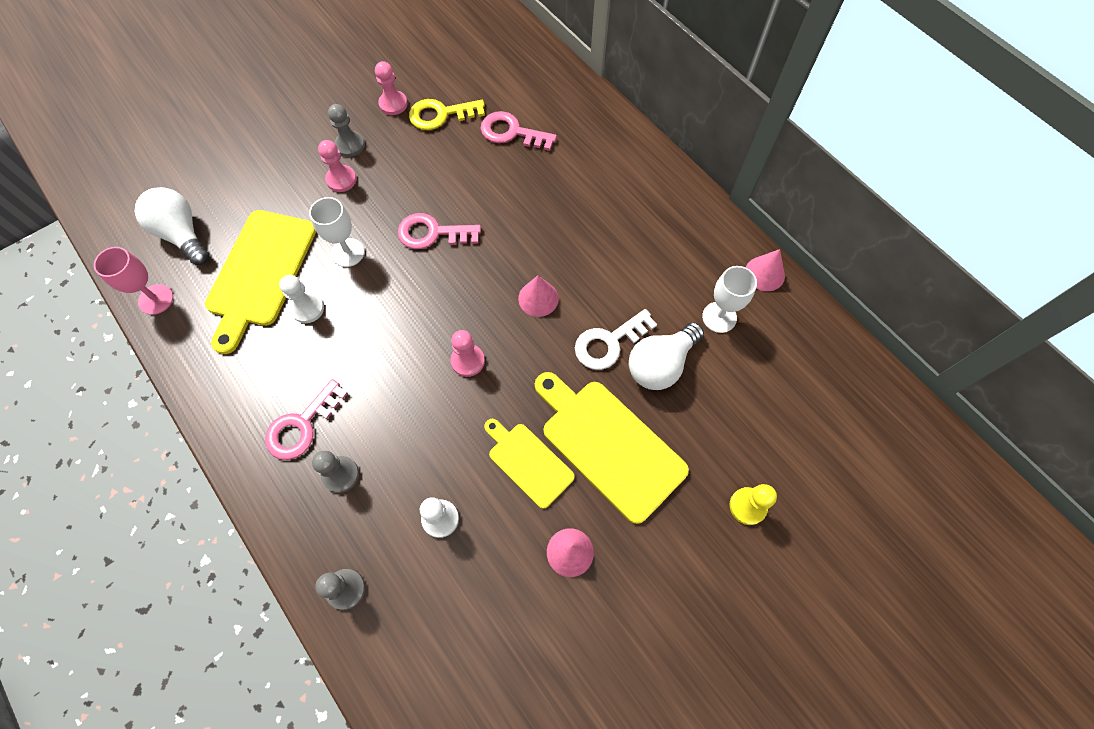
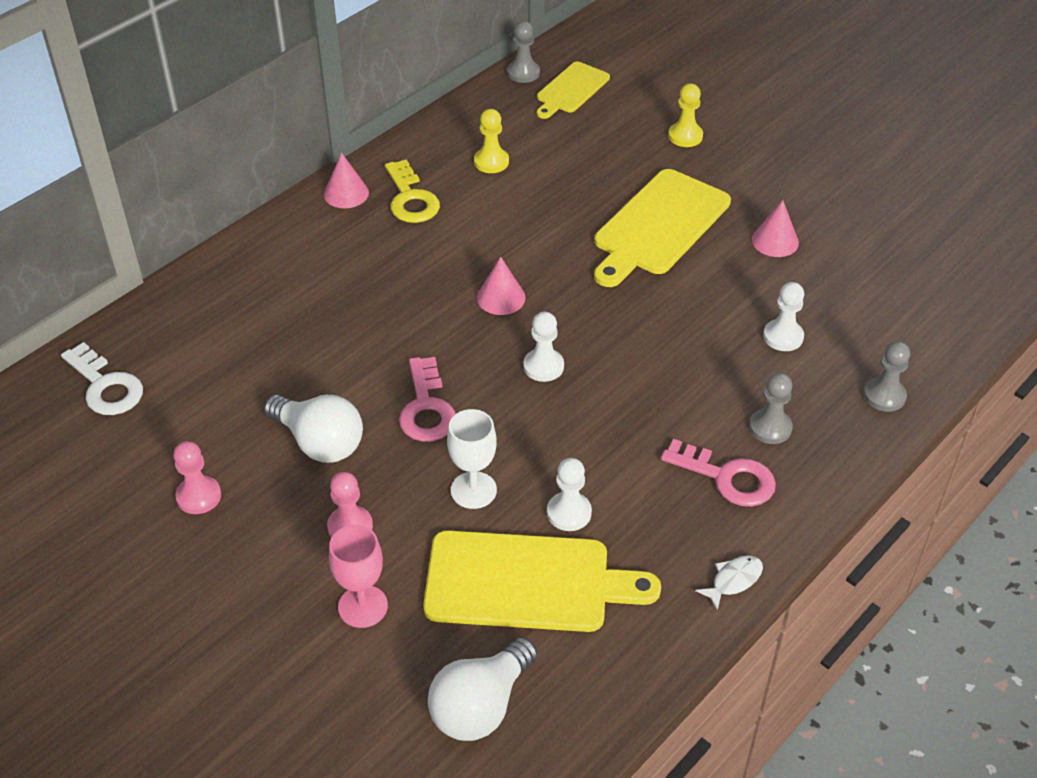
camera: 100 degrees left, 20 degrees down
pink goblet [94,247,173,315] -> pink goblet moved to [329,525,388,628]
grey pawn [328,104,365,157] -> grey pawn moved to [507,21,540,83]
yellow key [409,99,485,130] -> yellow key moved to [385,159,440,223]
pink pawn [451,330,485,377] -> none
pink key [480,111,557,151] -> none
yellow cutting board [484,419,575,509] -> yellow cutting board moved to [537,62,610,119]
white key [575,309,657,370] -> white key moved to [61,342,143,415]
white light bulb [629,322,704,390] -> white light bulb moved to [264,395,363,463]
white goblet [702,266,757,333] -> yellow pawn [474,109,509,173]
pink cone [746,249,785,291] -> pink cone moved to [324,153,369,208]
none -> white pawn [523,312,564,382]
none -> white fish [695,555,763,611]

